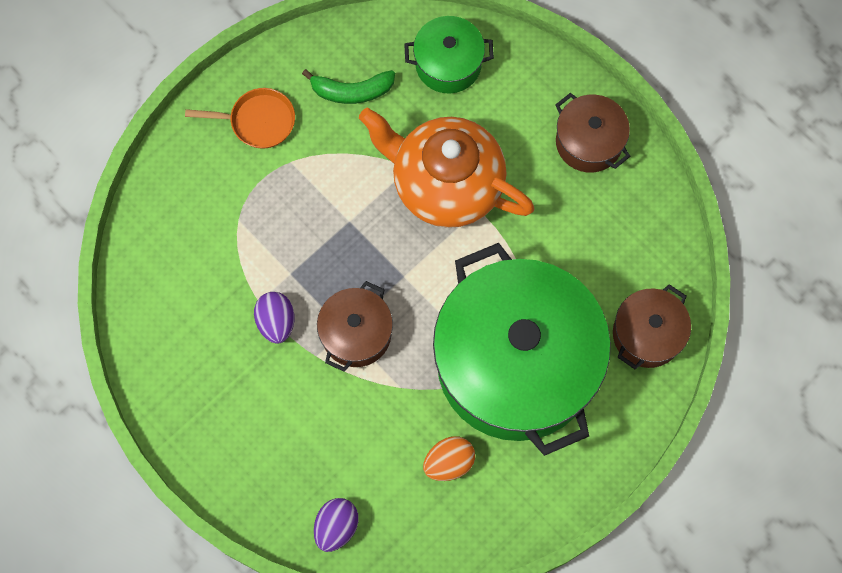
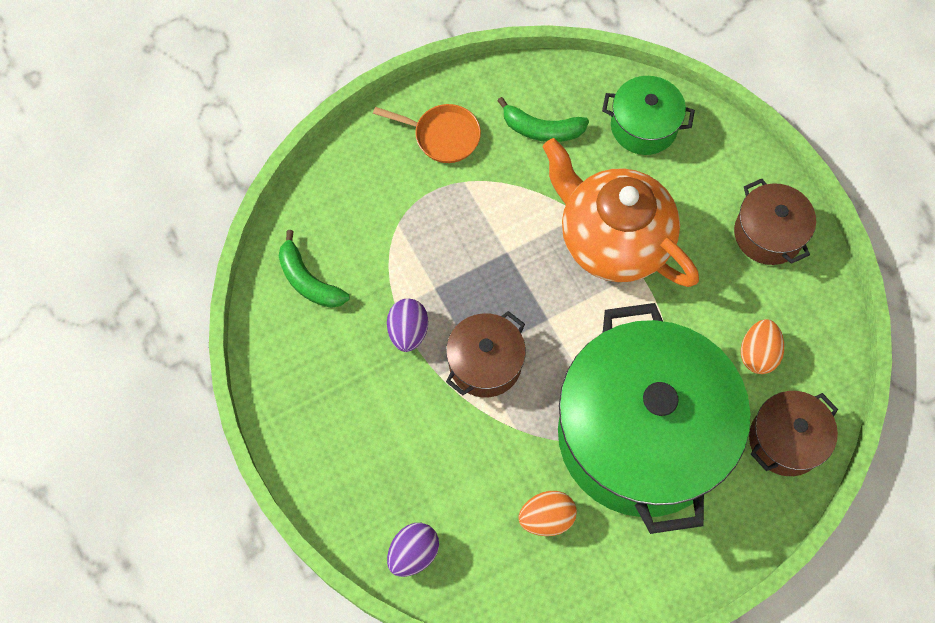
camera: 15 degrees right, 5 degrees down
none -> green banana [278,230,350,308]
none -> orange egg [741,319,784,374]

